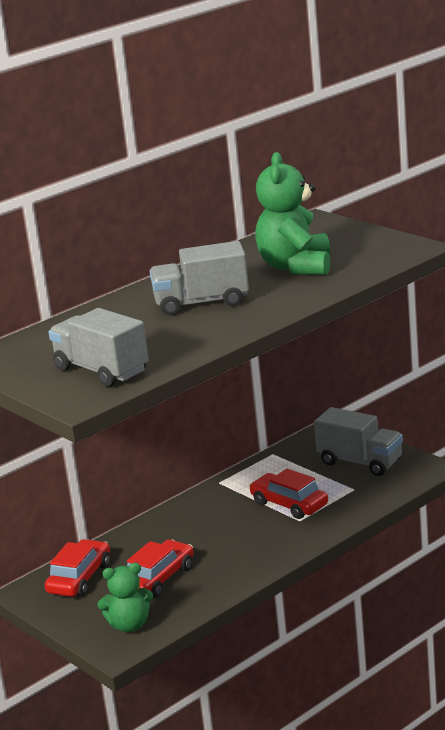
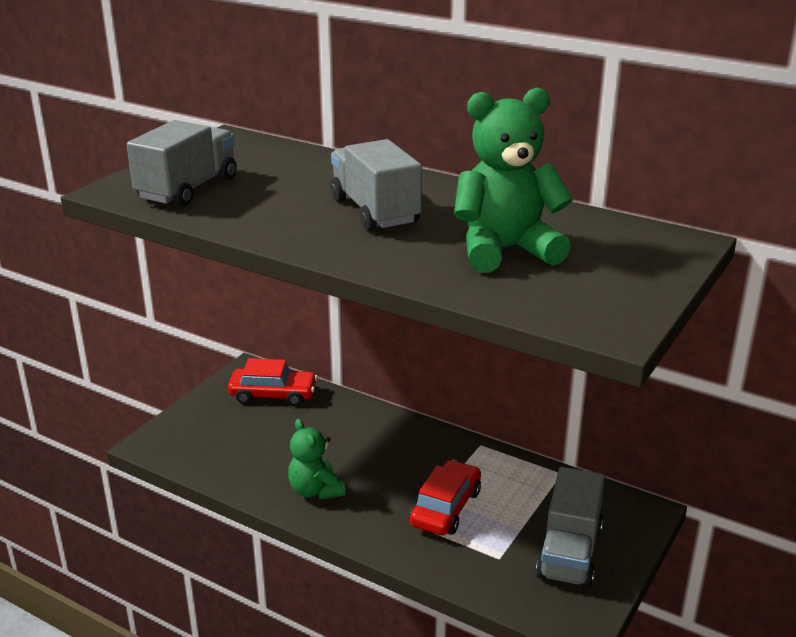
camera: 70 degrees right, 5 degrees up
green teddy bear [98,563,153,632] -> green teddy bear moved to [288,419,345,500]
red car [127,539,194,598] -> none

